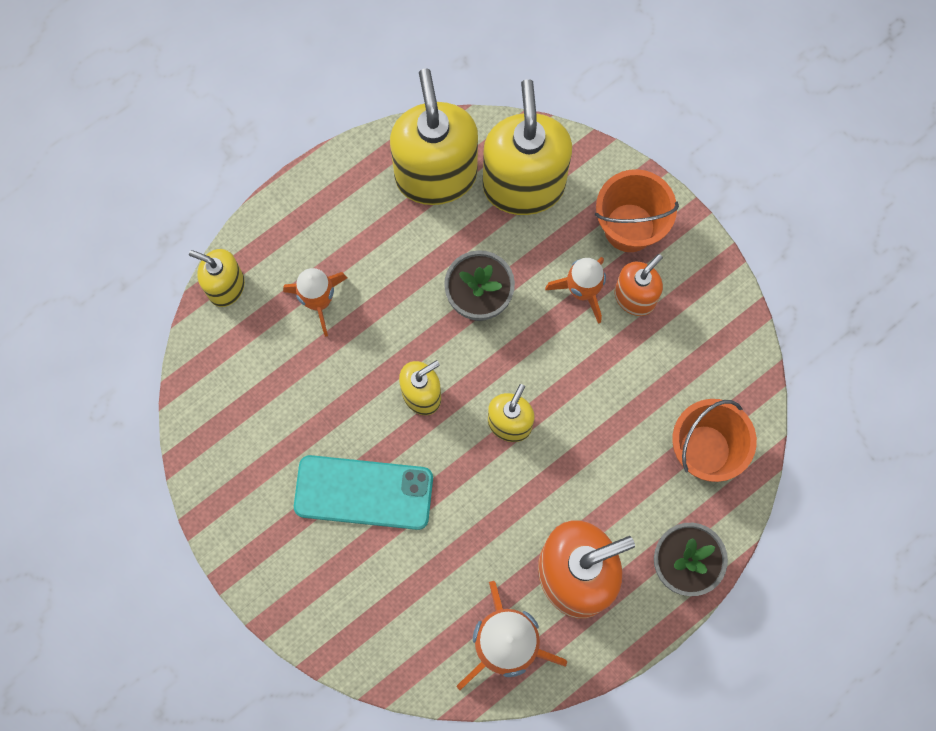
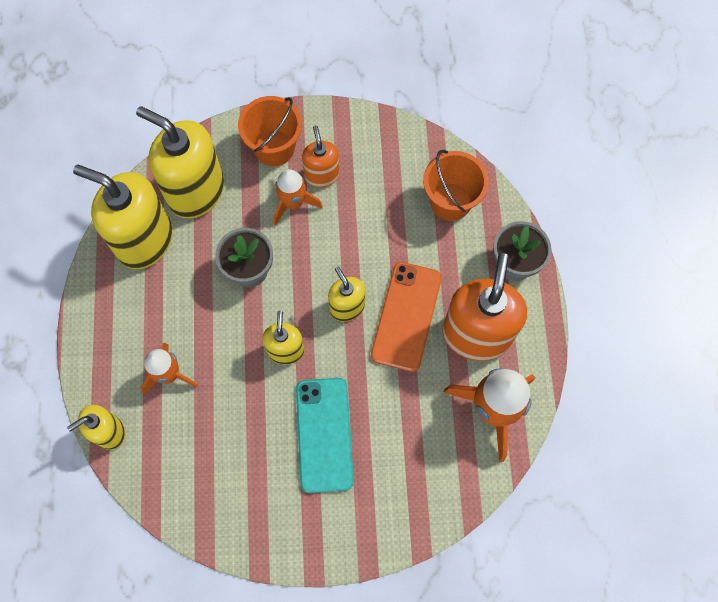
camera: 55 degrees left, 5 degrees down
turquoise phone [294,455,433,530] -> turquoise phone turned 45 degrees counterclockwise [296,378,354,493]
none -> orange phone [371,262,442,372]

